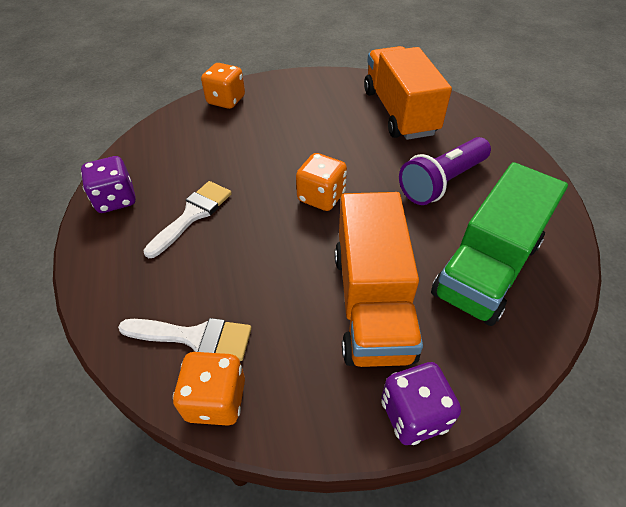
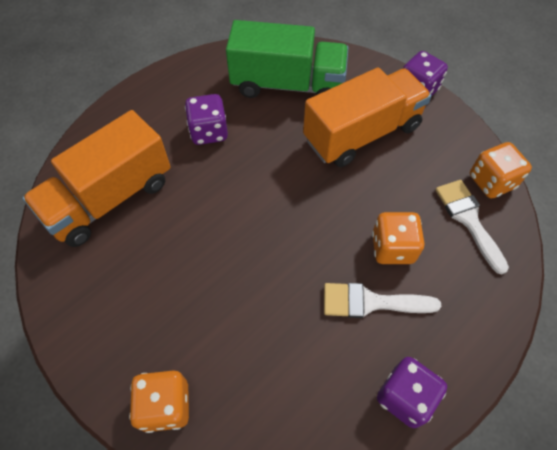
camera: 120 degrees left, 10 degrees up
orange dice [296,153,347,211] -> orange dice moved to [372,212,424,264]
purple flashlight [399,137,491,205] -> purple dice [185,94,228,145]

